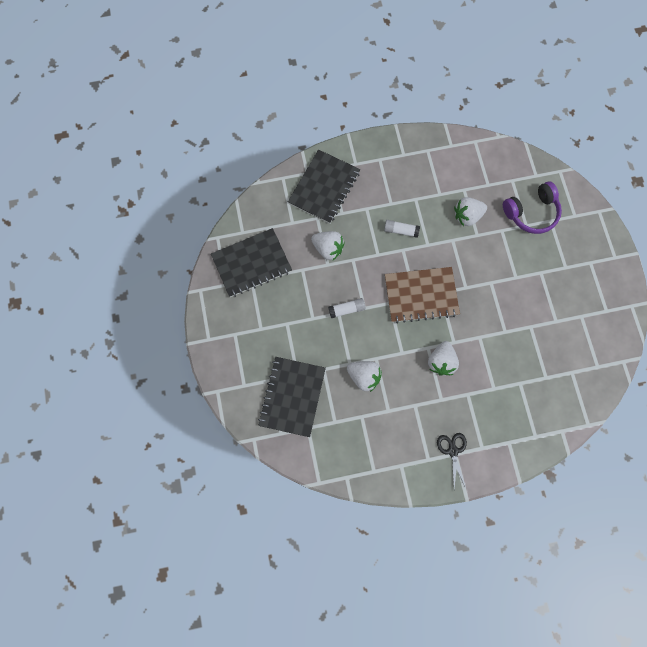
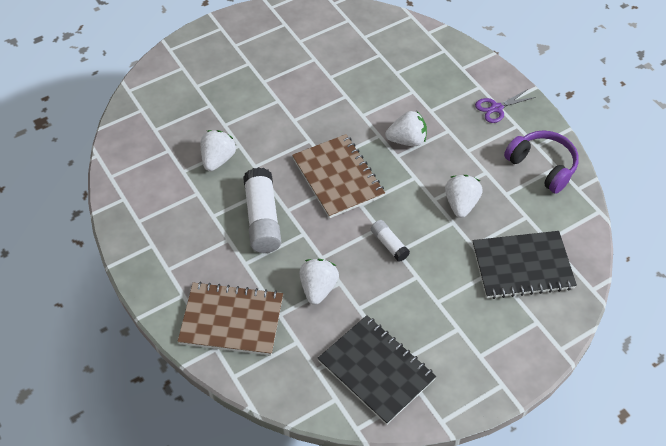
camera: 110 degrees left, 20 degrees down
black notebook [288,149,360,224] -> brown notebook [177,282,283,355]
white glue stick [384,220,420,238] -> white glue stick [243,167,281,253], size x1.91
black scissors [437,433,467,489] -> purple scissors [475,89,536,123]
white strawberry [454,197,487,226] -> white strawberry turned 120 degrees counterclockwise [201,130,236,171]
purple headphones [503,181,562,234] -> purple headphones moved to [504,130,579,194]

